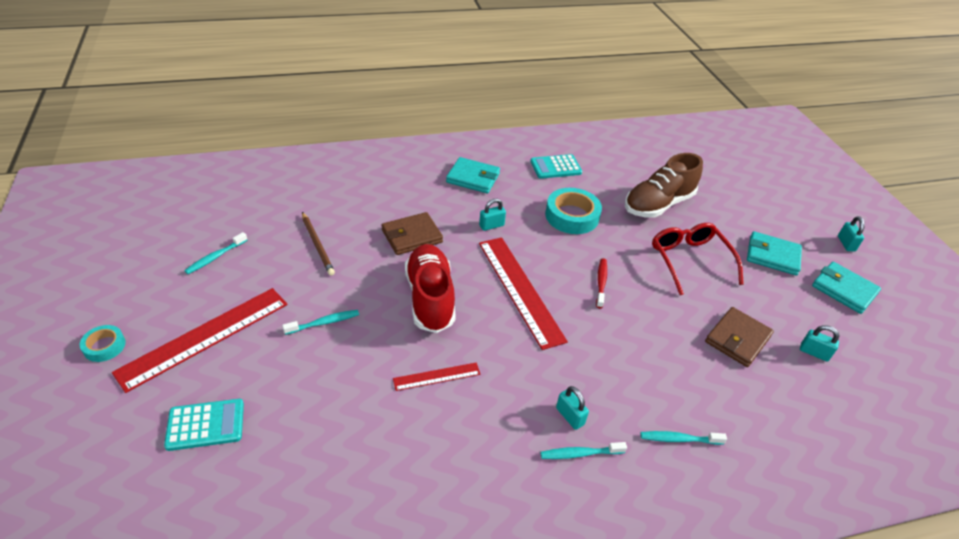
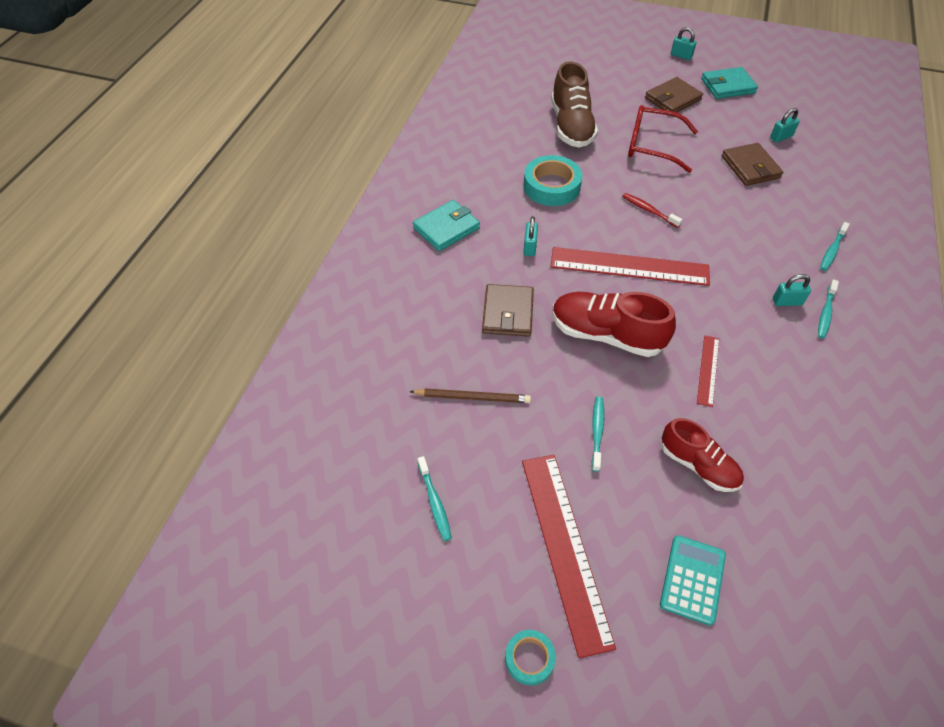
camera: 55 degrees left, 10 degrees up
turquoise calculator [530,154,582,179] -> none
turquoise wallet [747,231,802,276] -> brown wallet [645,77,703,113]
none -> red shoe [662,418,744,492]

